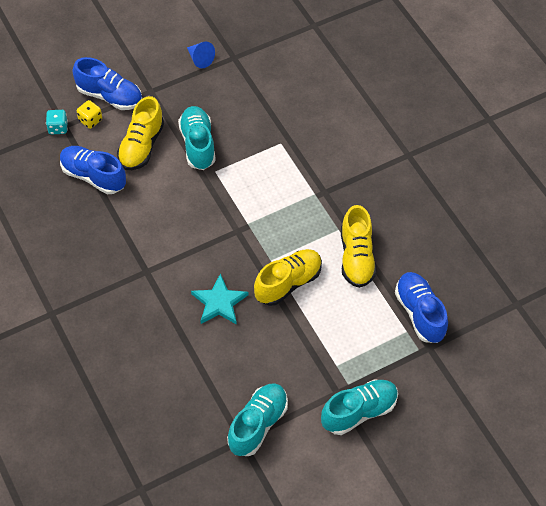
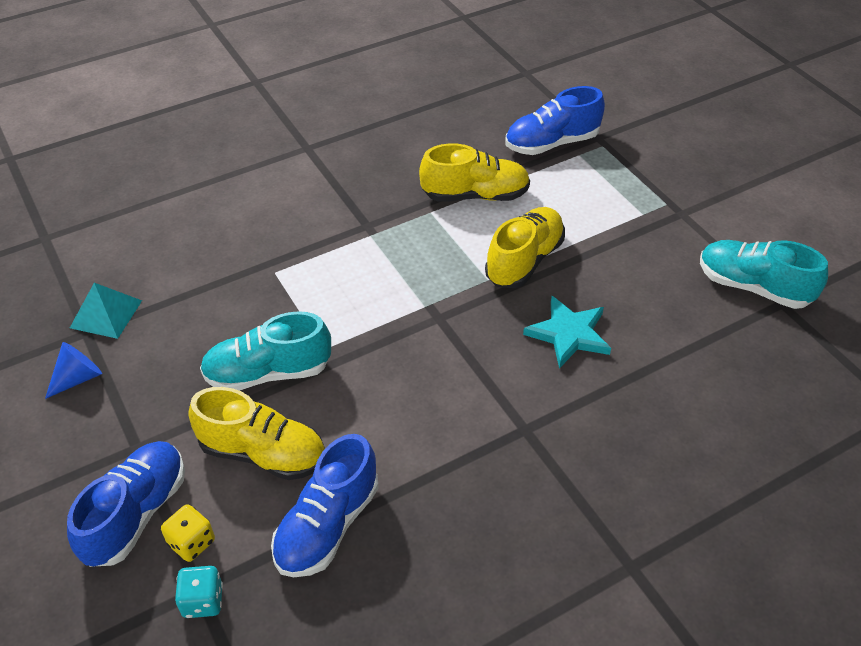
camera: 90 degrees left, 10 degrees down
yellow shoe [254,249,322,306] -> yellow shoe turned 75 degrees clockwise [485,207,565,288]
turquoise shoe [321,379,398,435] -> none
none -> turquoise pyramid [70,283,142,339]

